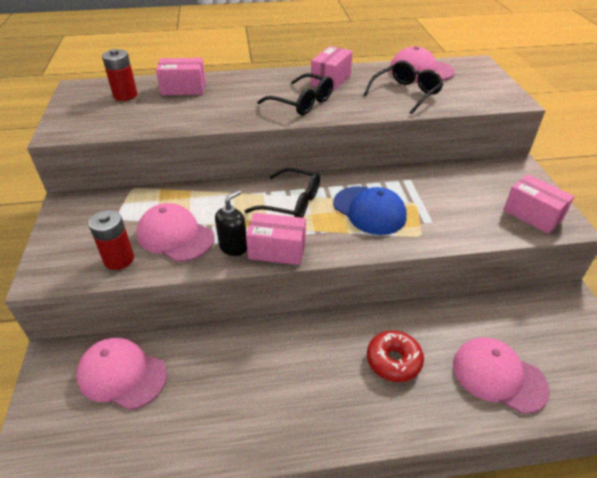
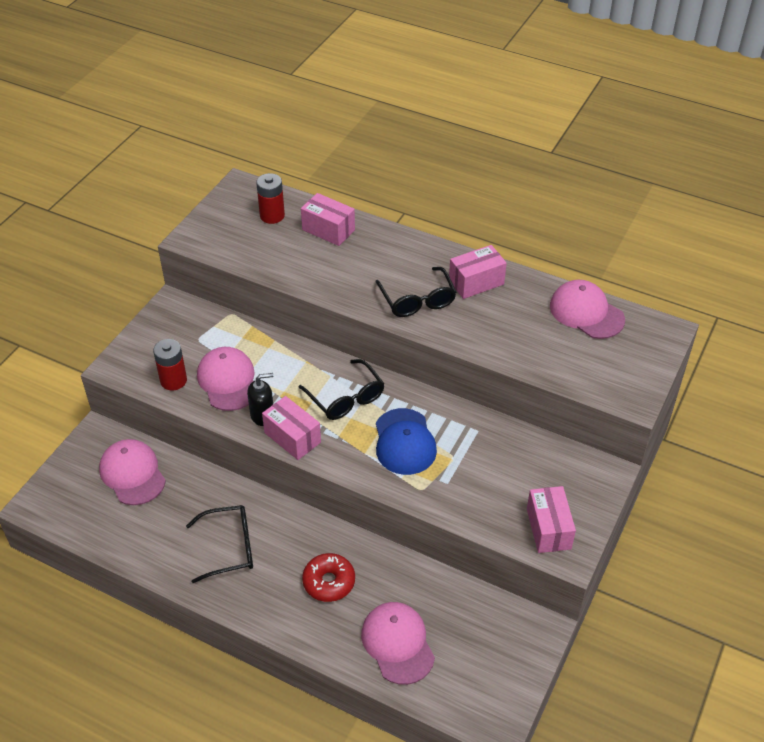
camera: 35 degrees right, 5 degrees up
black glasses [364,60,443,115] -> black glasses moved to [186,505,253,583]

